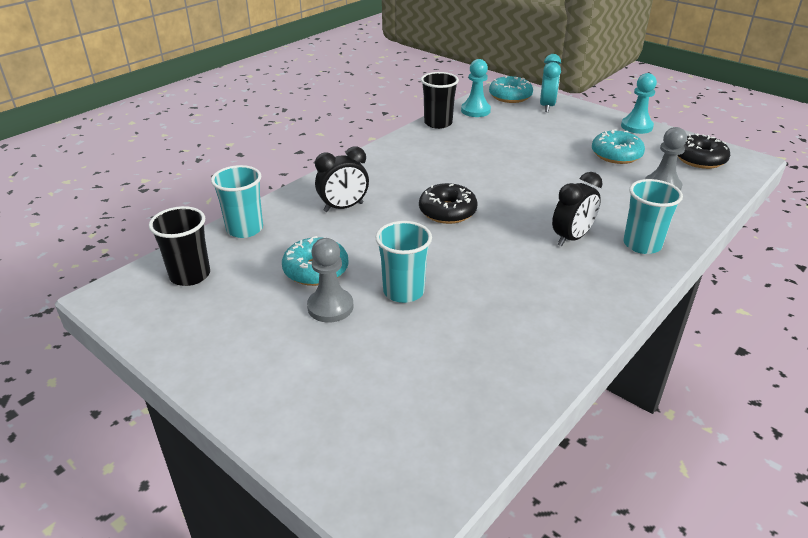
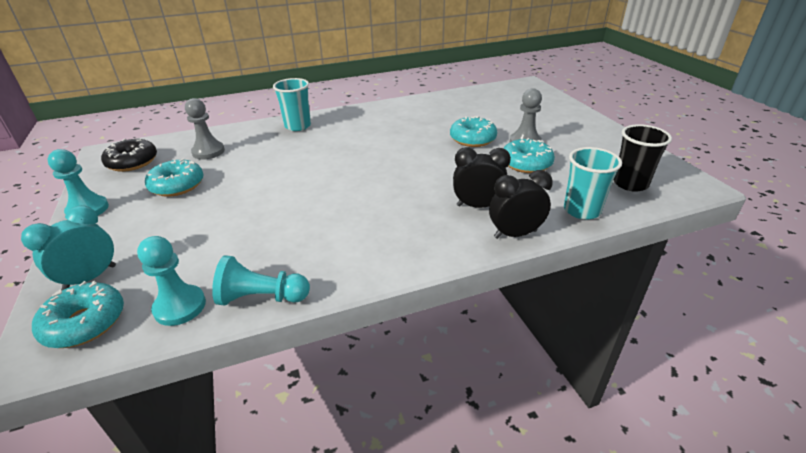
camera: 150 degrees left, 0 degrees up
turquoise cup [376,221,432,303] -> turquoise donut [450,116,497,147]
black donut [419,183,478,224] -> none
black cup [421,72,459,129] -> turquoise pawn [212,255,310,306]
black clock [552,172,603,246] -> black clock moved to [489,170,553,239]

